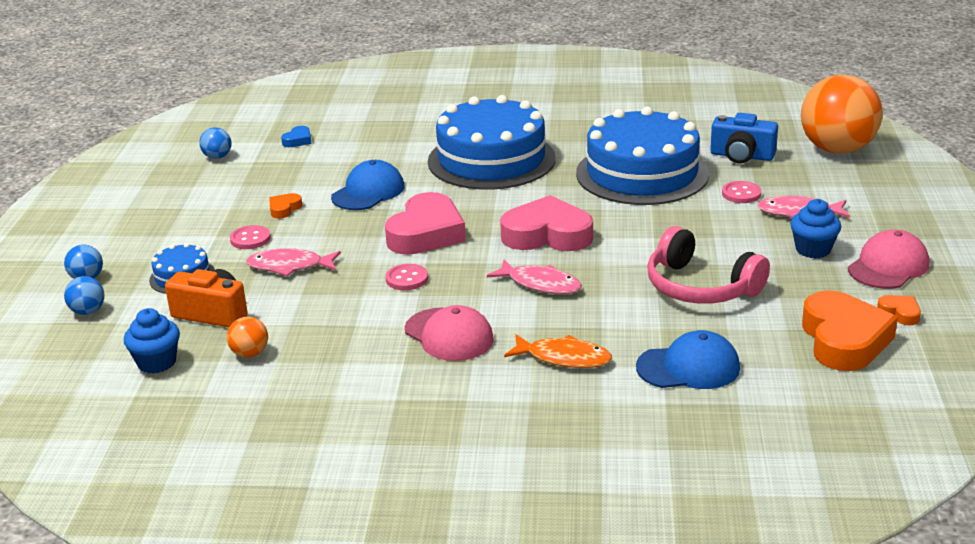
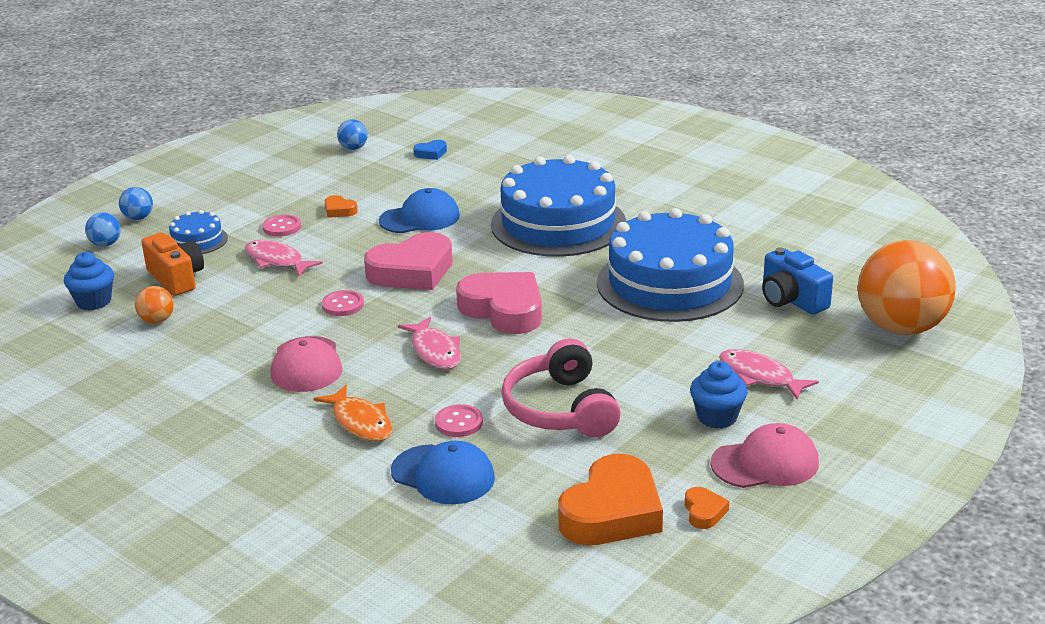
camera: 35 degrees right, 0 degrees up
orange heart [269,193,302,219] -> orange heart turned 120 degrees counterclockwise [325,195,358,218]
pink button [722,181,761,203] -> pink button moved to [435,404,483,437]

